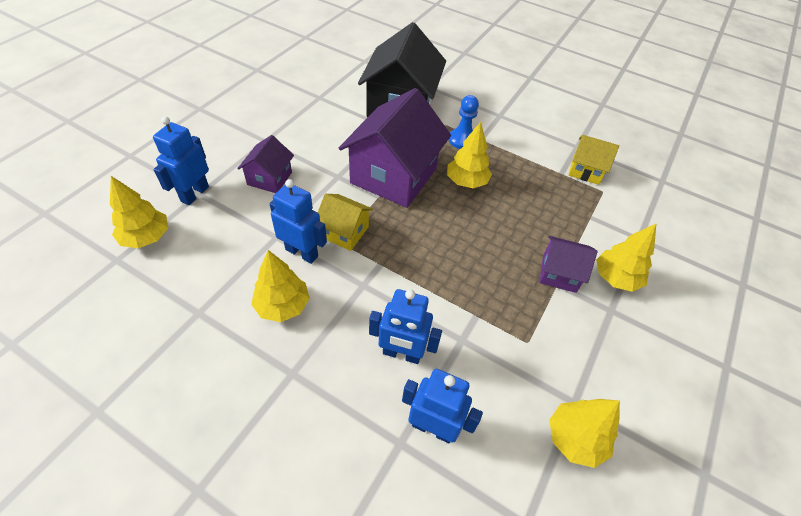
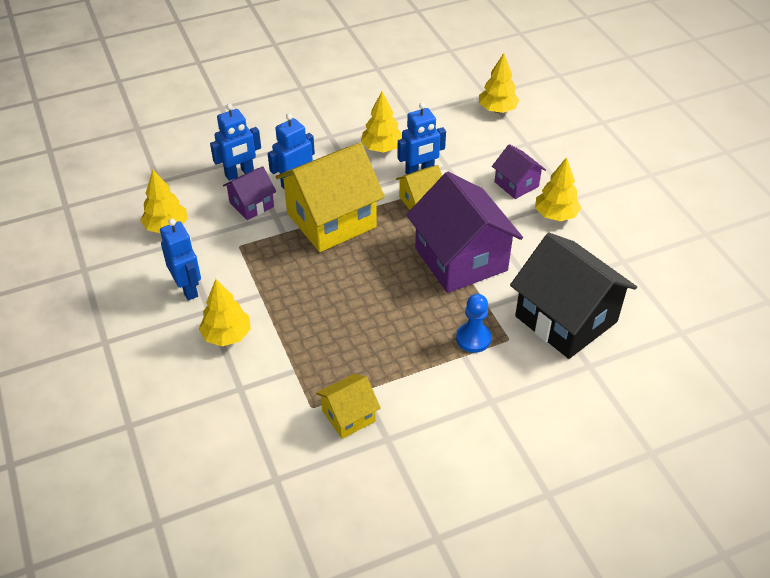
camera: 130 degrees right, 5 degrees down
blue robot [153,117,209,205] -> blue robot moved to [160,219,201,300]
yellow tree [447,122,492,188] -> yellow tree moved to [535,157,581,221]
purple house [539,236,597,293] -> purple house moved to [223,166,276,220]
none -> yellow house [275,143,385,252]

